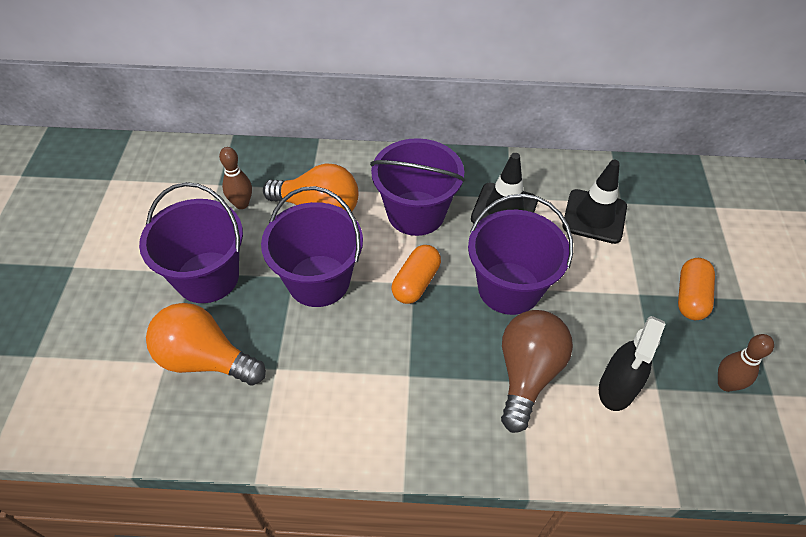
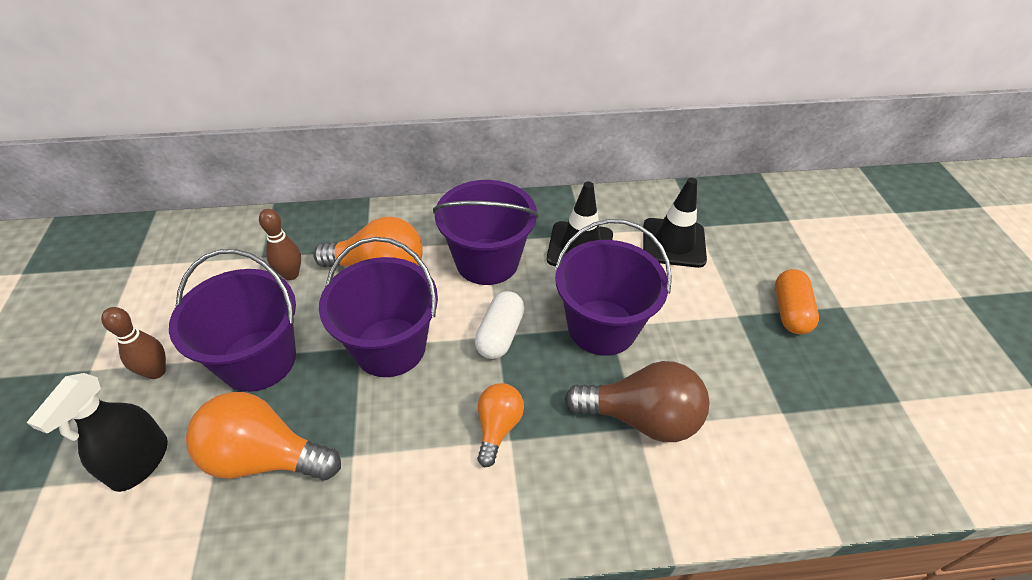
camera: 10 degrees left, 5 degrees down
orange capsule [392,245,441,304] -> white capsule [475,291,525,359]
brown light bulb [501,310,573,433] -> brown light bulb turned 90 degrees clockwise [565,361,710,442]
black spray bottle [599,316,665,411] -> black spray bottle moved to [26,373,168,492]
brown bowling pin [718,334,774,392] -> brown bowling pin moved to [101,307,166,379]
none -> orange light bulb [477,383,524,467]

